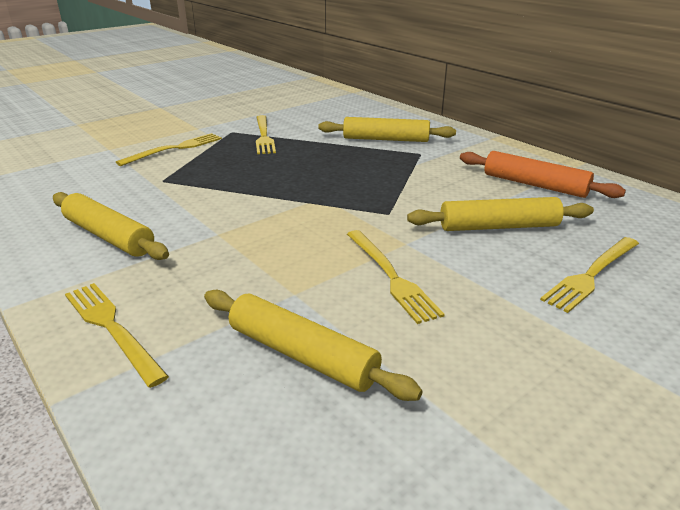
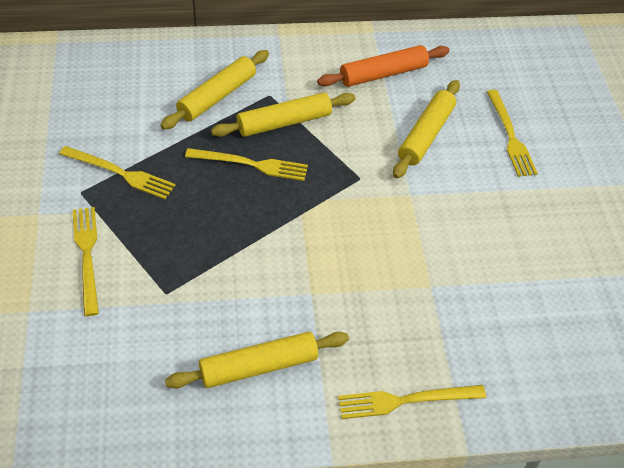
camera: 60 degrees left, 20 degrees up
yellow rolling pin [204,290,423,401] -> yellow rolling pin moved to [211,92,355,137]
yellow fork [347,230,445,324] -> yellow fork moved to [185,148,308,181]

